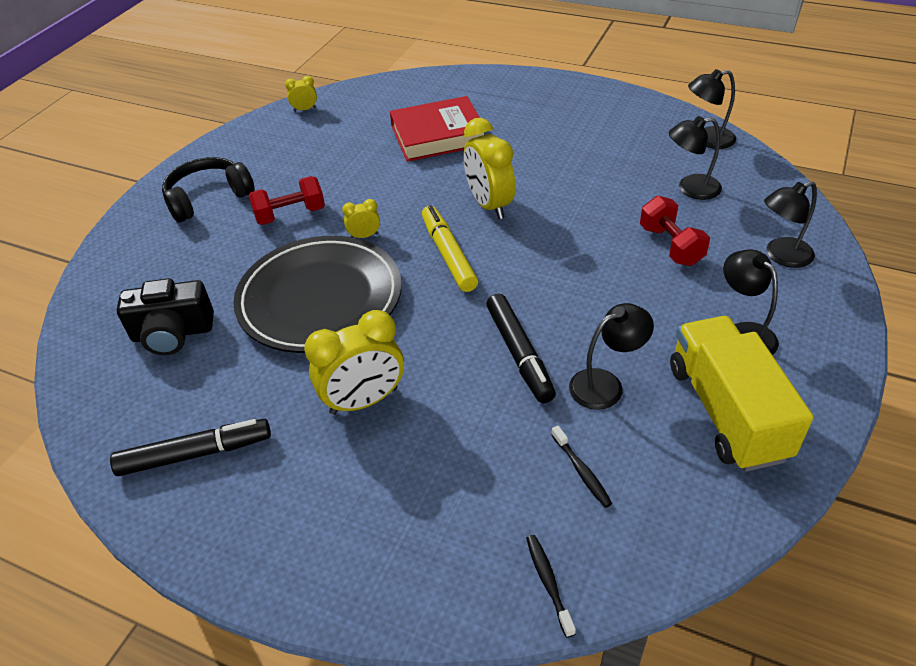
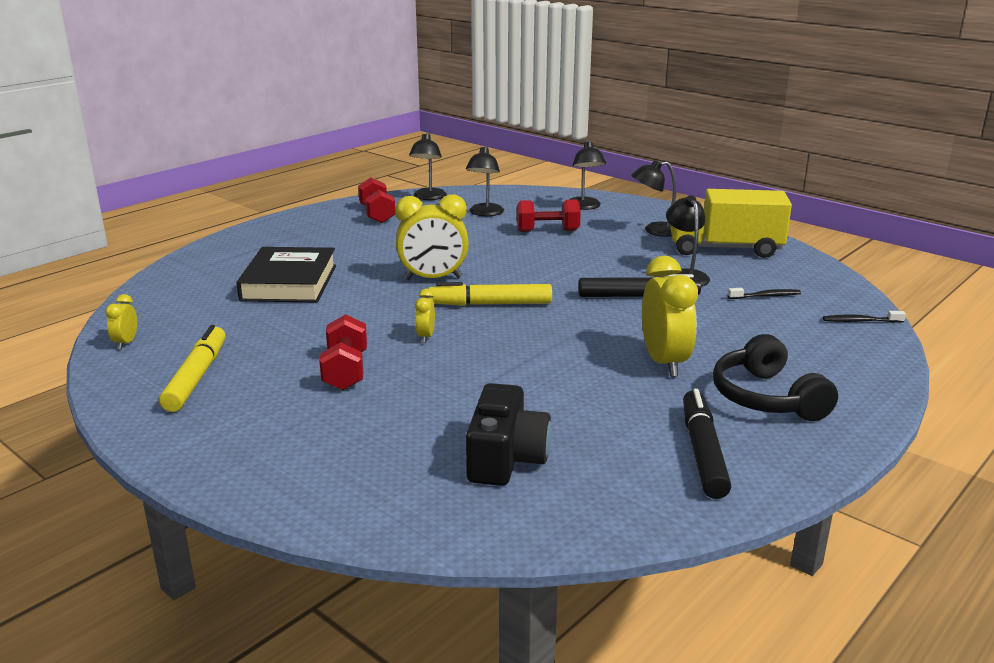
camera: 75 degrees left, 20 degrees down
black headphones [162,157,255,223] -> black headphones moved to [713,334,838,421]
black plate [233,236,402,353] -> none
red book [390,96,484,162] -> black book [236,247,336,303]
none -> yellow marker [159,325,226,412]
none -> red dumbbell [358,177,395,223]

